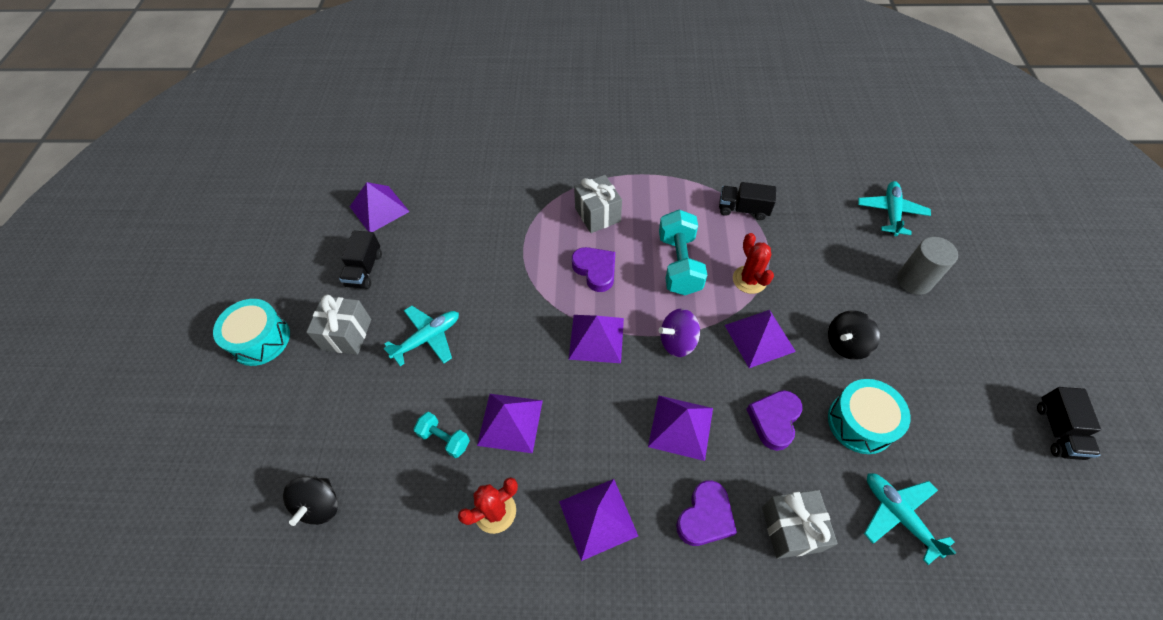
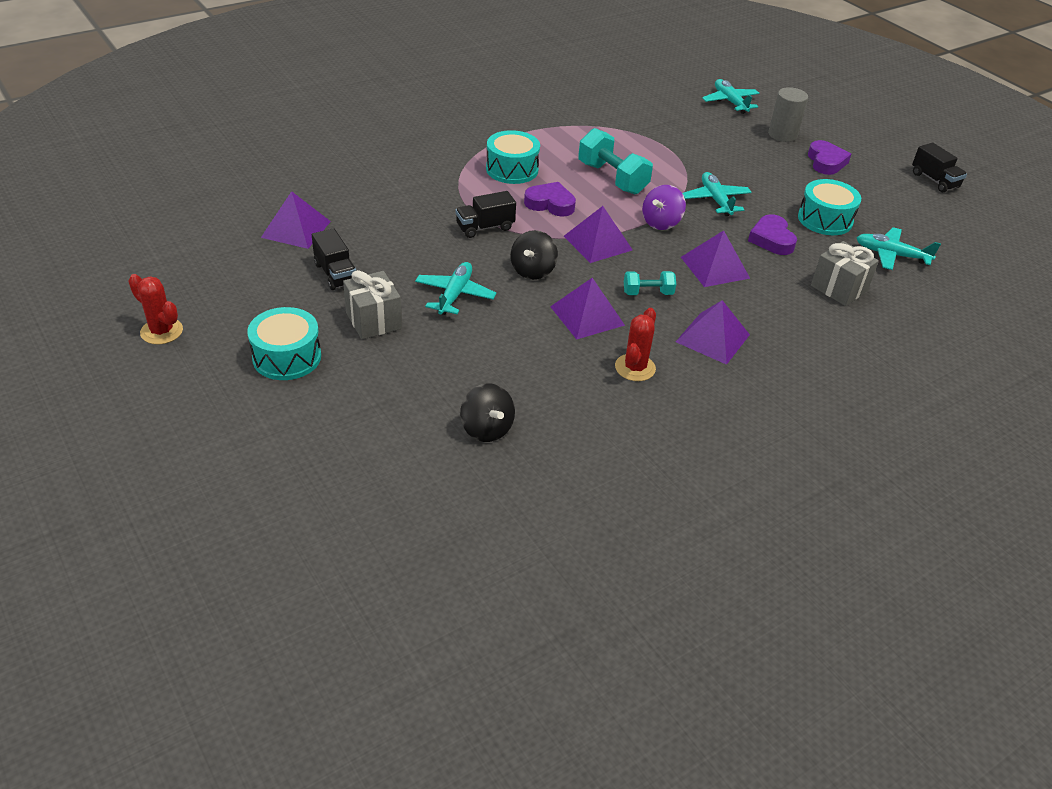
camera: 40 degrees left, 15 degrees down
turquoise dumbbell [414,412,470,458] -> turquoise dumbbell moved to [624,271,676,295]
grey gift [574,175,622,233] -> turquoise drum [486,130,540,184]
purple heart [676,480,737,546] -> purple heart moved to [808,140,851,175]
black truck [719,182,776,220] -> black truck moved to [455,191,516,238]
purple pyramid [725,310,796,368] -> turquoise plane [682,172,752,216]
red cactus [733,233,774,294] -> red cactus moved to [128,274,183,344]
black spinning top [828,311,880,360] -> black spinning top moved to [510,230,558,280]

